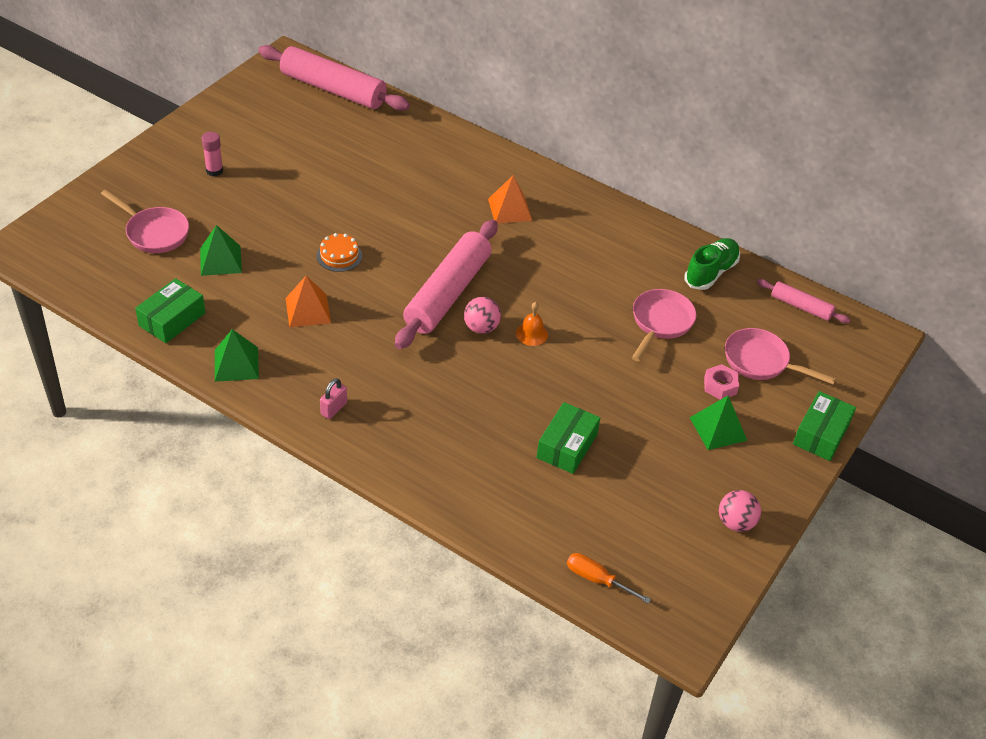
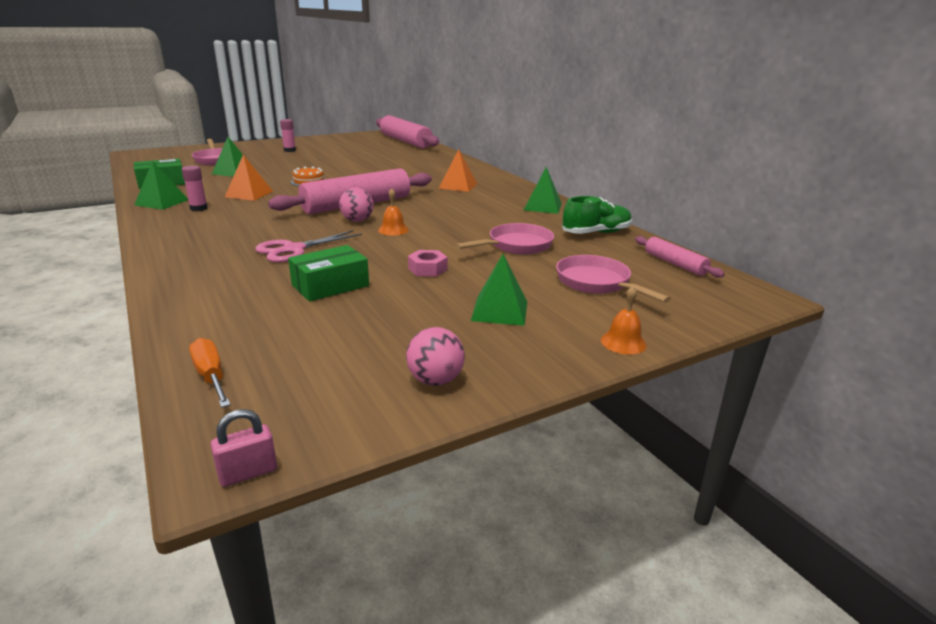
camera: 30 degrees right, 20 degrees down
pink padlock [320,378,347,419] -> pink padlock moved to [210,409,277,487]
pink nut [704,364,739,400] -> pink nut moved to [408,250,448,277]
green box [793,391,856,461] -> orange bell [601,286,646,355]
none -> pink glue stick [182,165,208,211]
none -> pink scissors [255,230,362,263]
none -> green pyramid [524,167,562,214]

